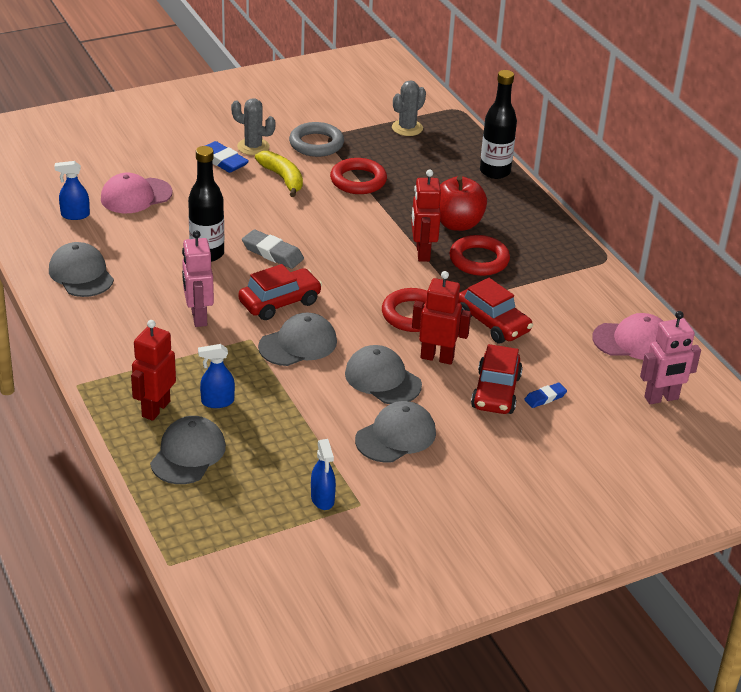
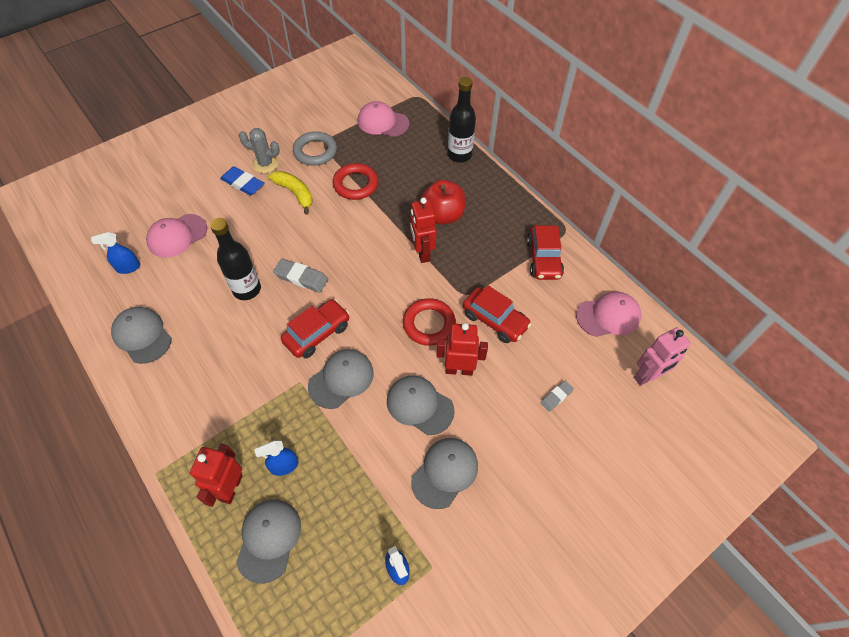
camera: 10 degrees left, 20 degrees up
pink robot [182,230,214,327] -> none
grey cactus [392,80,426,136] -> pink cap [358,101,409,137]
red ring [449,235,510,276] -> none
red car [471,344,523,414] -> red car moved to [527,225,564,280]
blue eraser [524,383,567,408] -> grey eraser [540,381,574,412]

